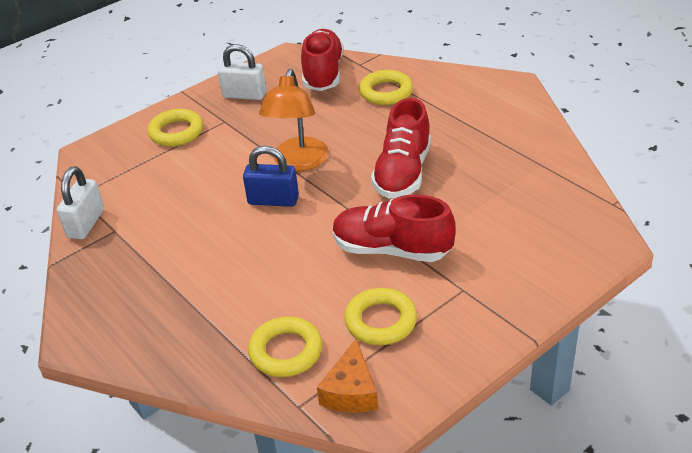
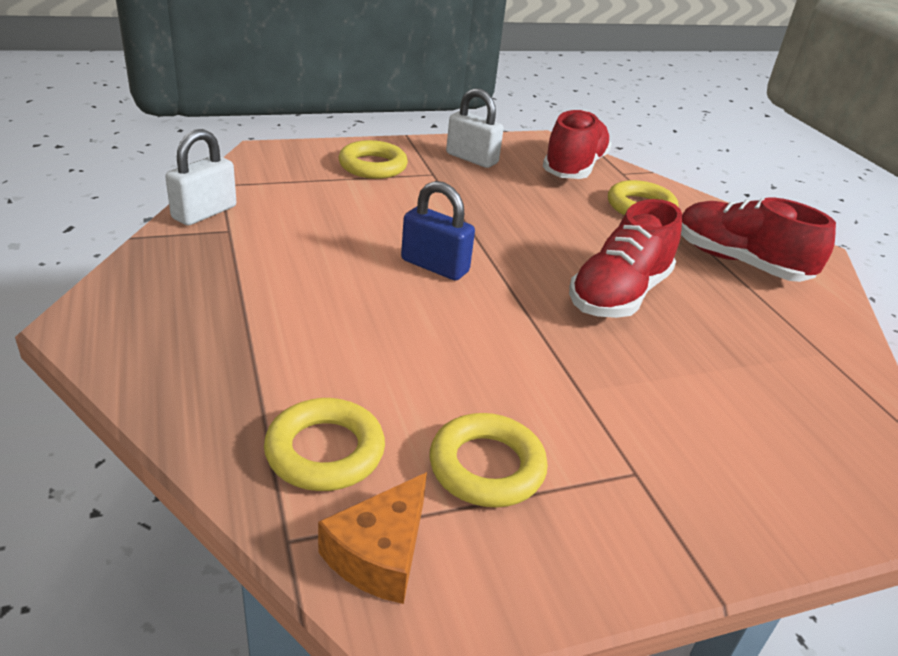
camera: 15 degrees right, 5 degrees down
orange lamp [259,69,329,171] -> none
red shoe [333,194,456,262] -> red shoe moved to [681,197,836,282]

